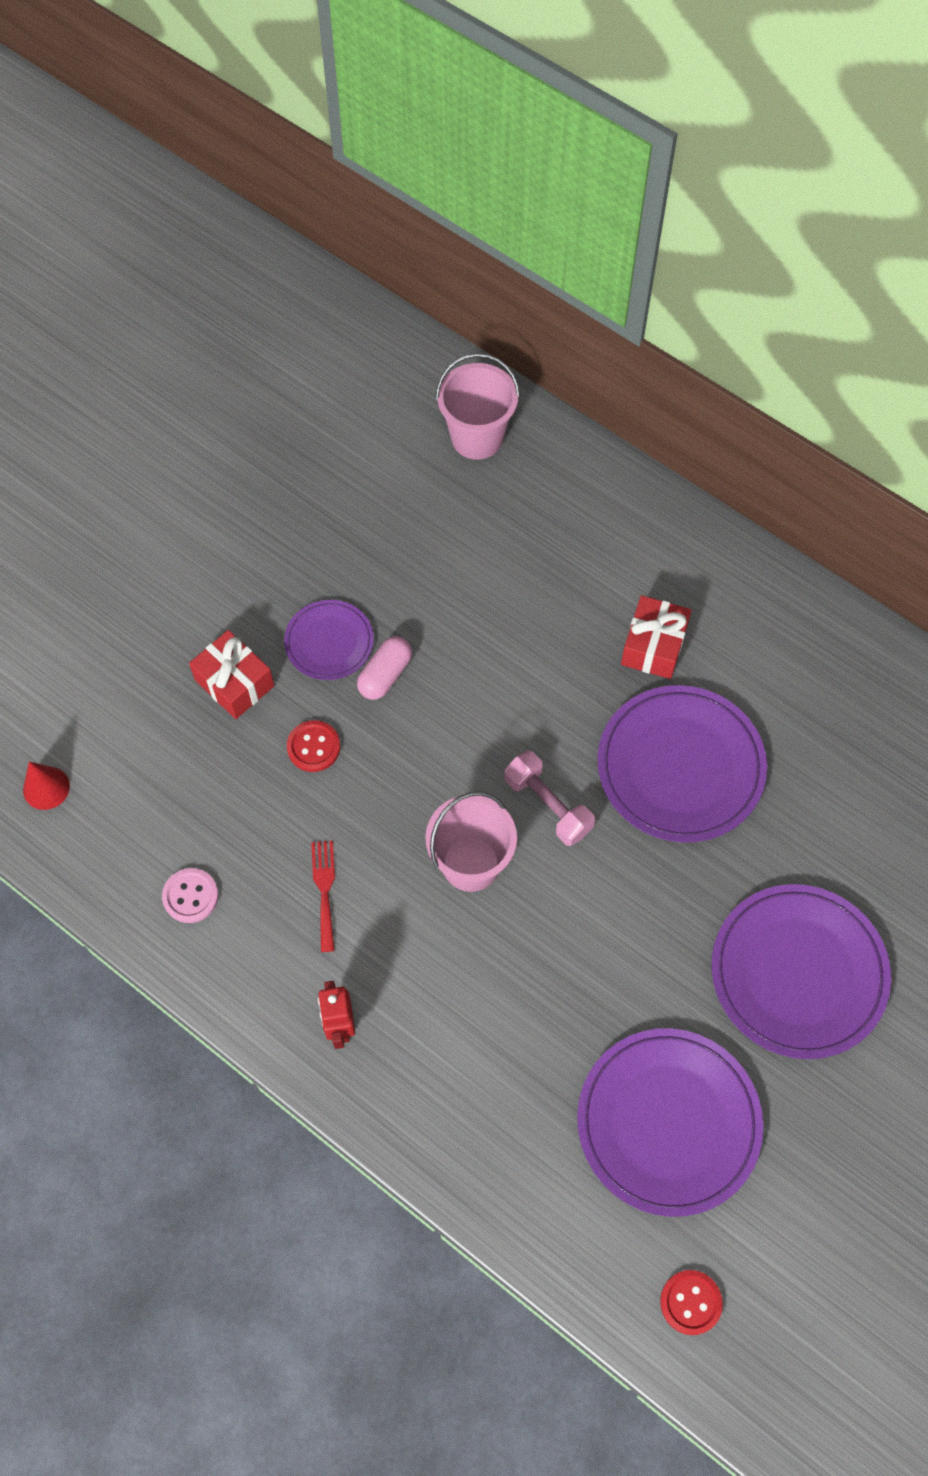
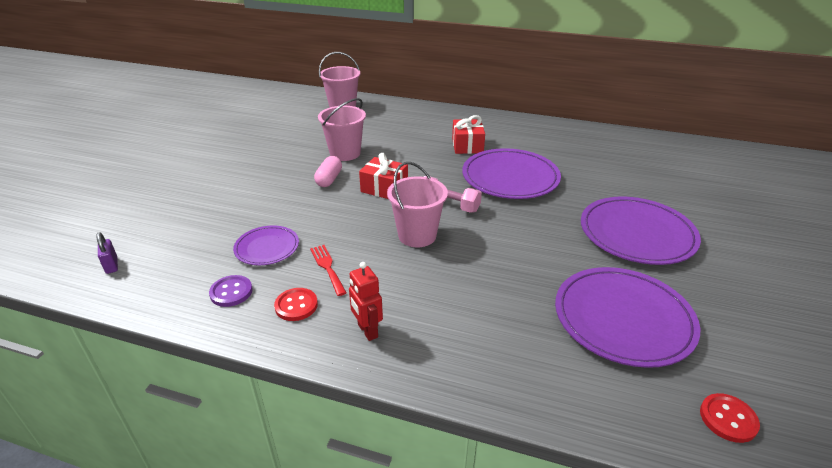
camera: 20 degrees left, 30 degrees down
red cone [23,762,70,810] -> purple padlock [96,232,118,274]
pink button [162,868,219,923] -> purple button [209,275,253,307]
red gift [189,630,274,719] -> red gift moved to [359,153,408,199]
purple plate [284,600,374,680] -> purple plate moved to [233,225,299,265]
red button [287,720,340,772] -> red button moved to [274,288,318,321]
none -> pink bucket [318,98,366,161]

